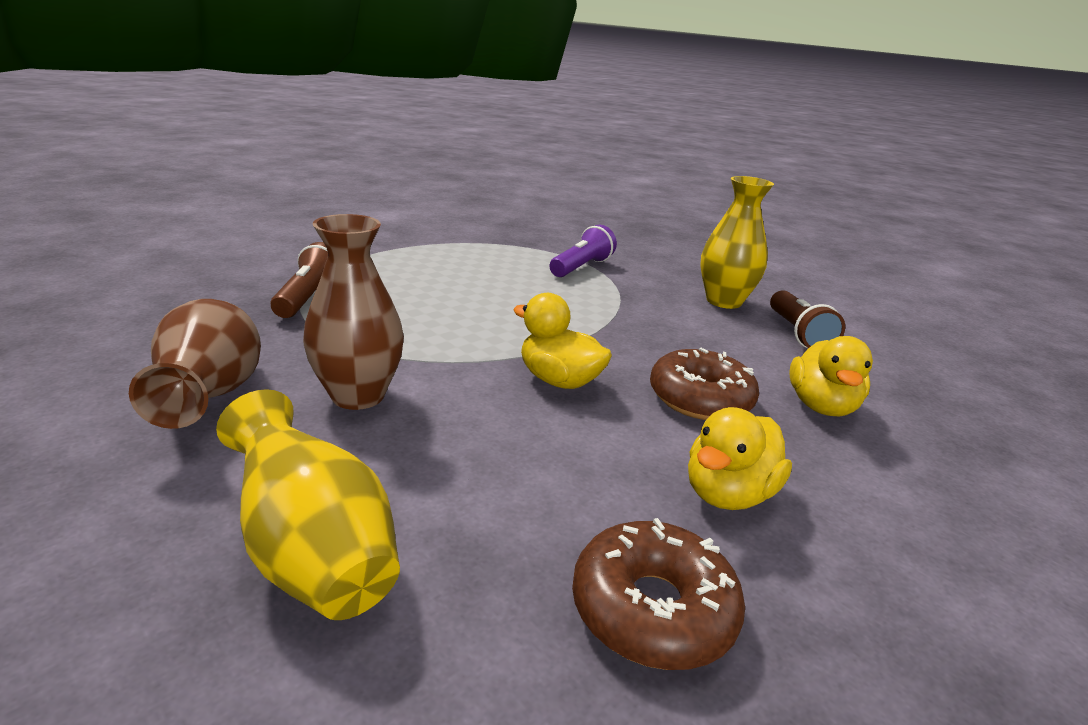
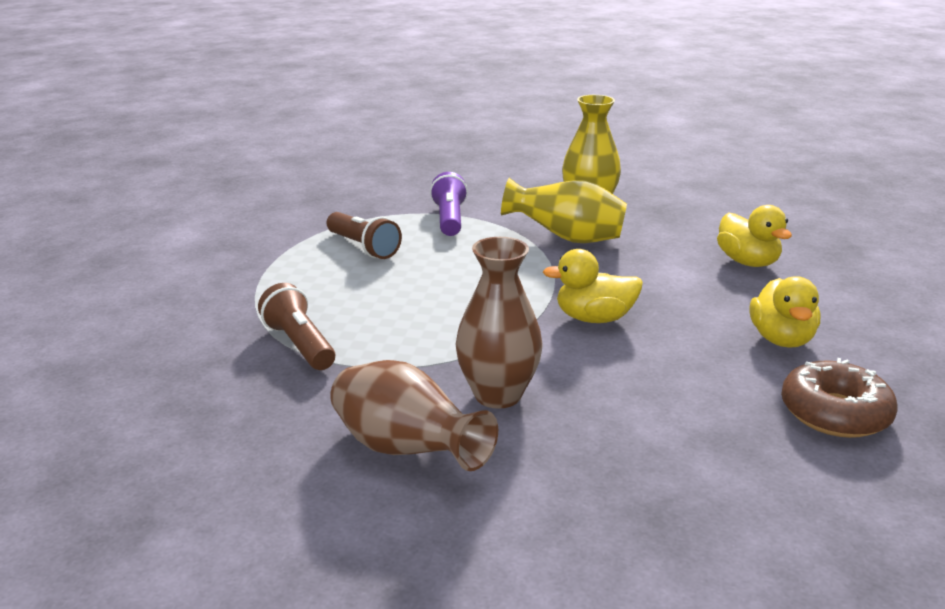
camera: 35 degrees left, 0 degrees up
yellow vase [216,389,400,620] -> yellow vase moved to [501,178,627,243]
brown donut [650,348,759,420] -> none
brown flashlight [770,290,845,348] -> brown flashlight moved to [327,212,402,259]

